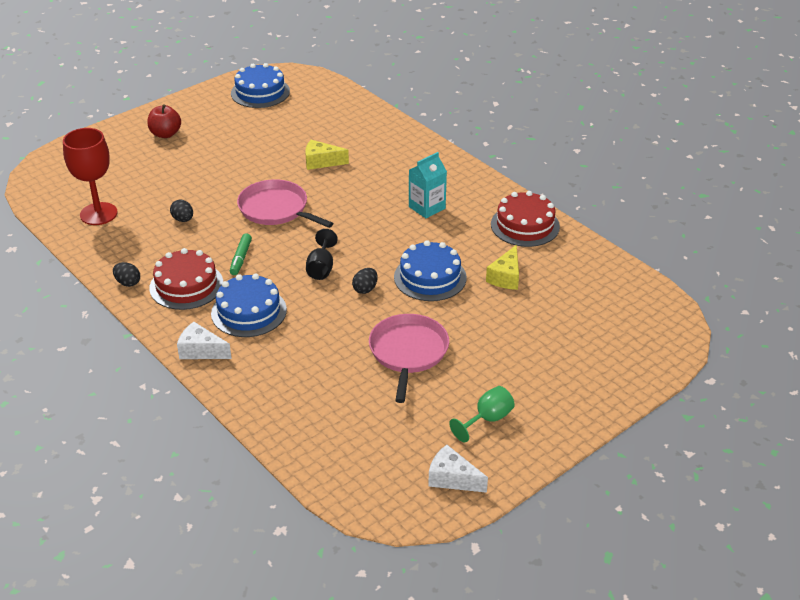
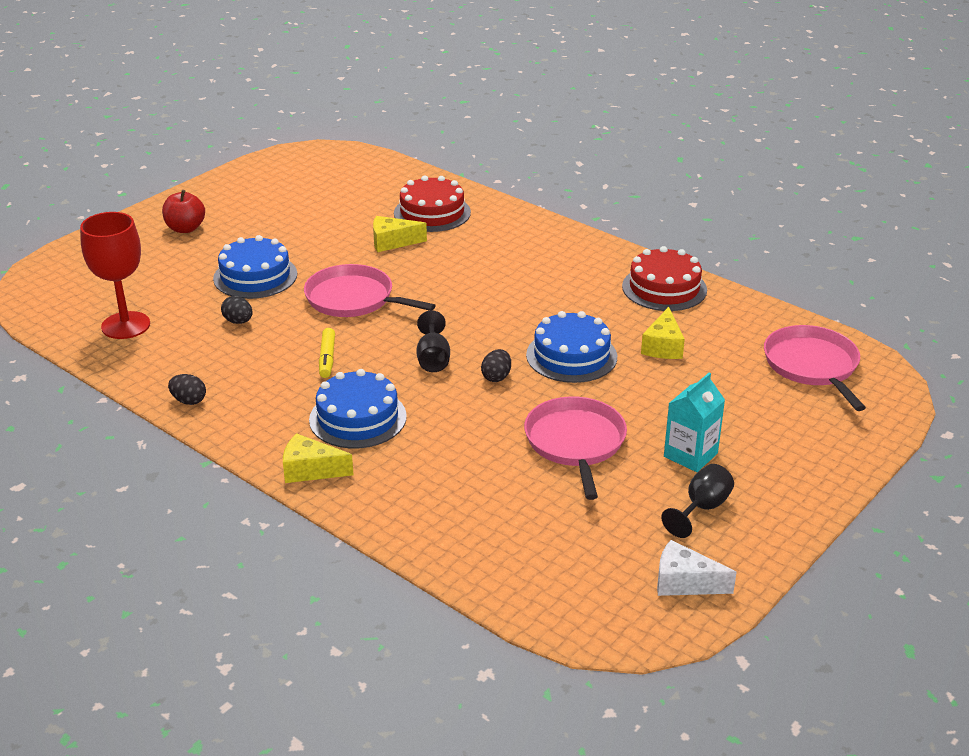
camera: 10 degrees left, 5 degrees down
red cake [149,248,223,310] -> red cake moved to [394,175,471,232]
white cheese [177,322,232,359] -> yellow cheese [283,433,354,483]
green marker [230,234,252,275] -> yellow marker [319,328,335,378]
blue cake [231,63,290,108] -> blue cake moved to [213,235,297,299]
turquoise carton [409,152,447,218] -> turquoise carton moved to [664,373,725,472]
green goblet [449,386,515,442] -> black goblet [661,464,734,538]
none -> pink pan [764,325,866,411]

